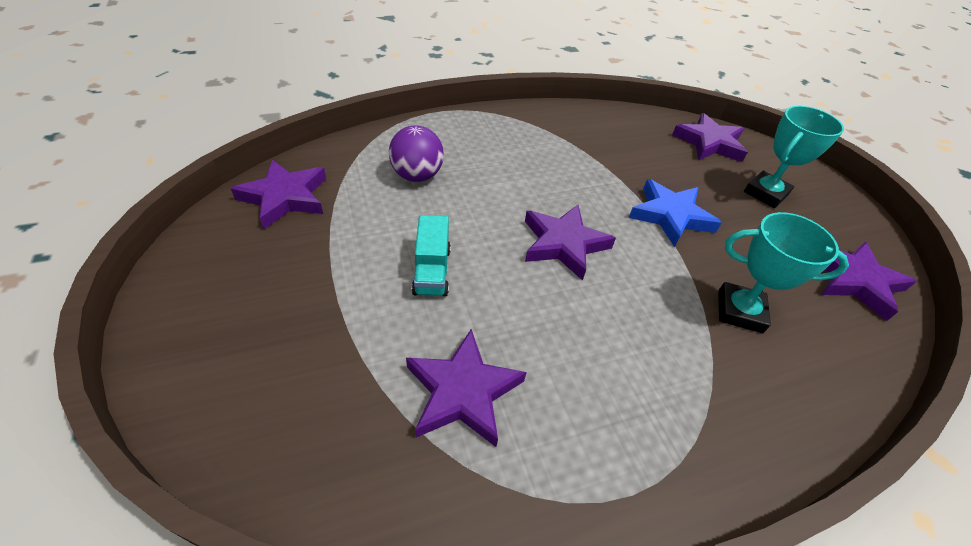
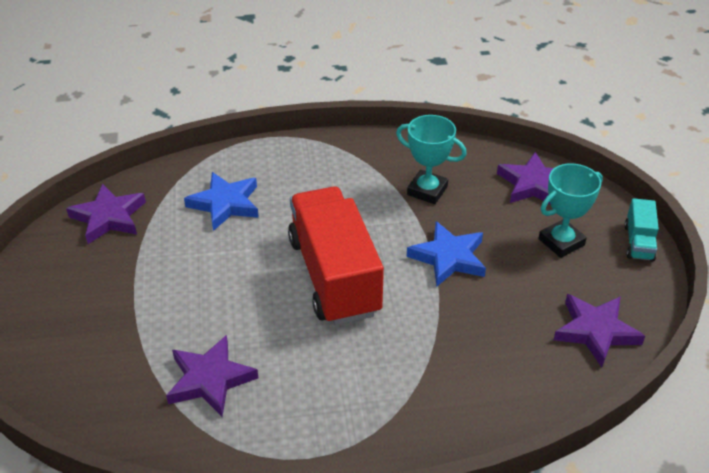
camera: 15 degrees right, 5 degrees down
purple ball [389,125,444,182] -> blue star [184,172,259,231]
turquoise truck [412,215,451,296] -> turquoise truck moved to [624,198,659,261]
purple star [525,205,616,281] -> red truck [288,187,384,325]
turquoise trophy [718,212,849,333] -> turquoise trophy moved to [396,115,467,204]

